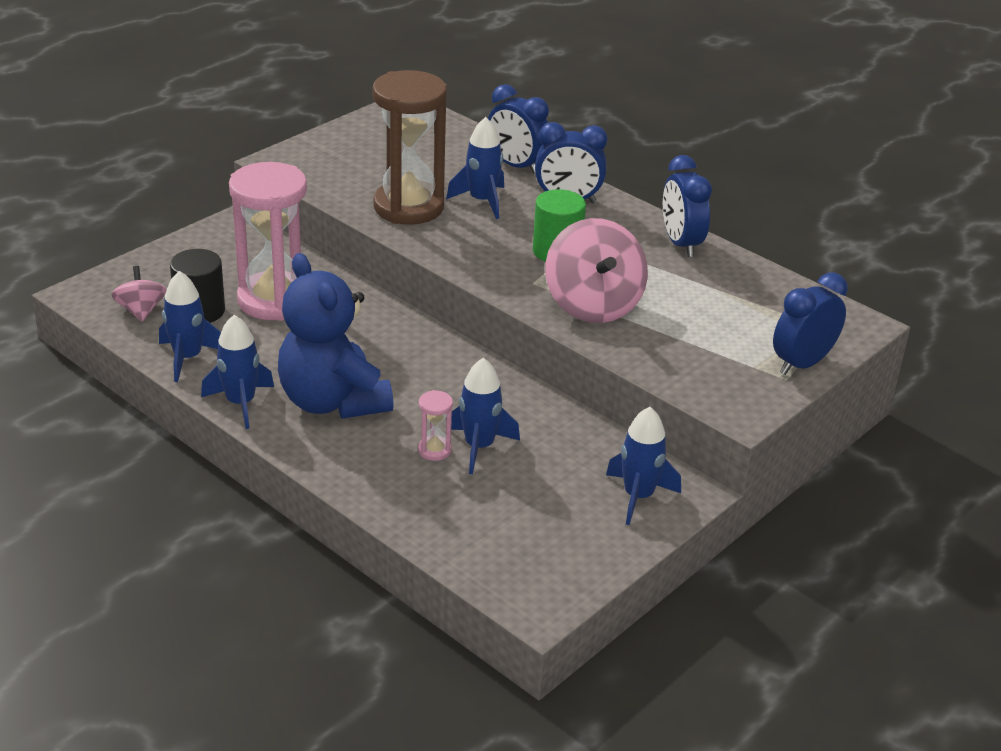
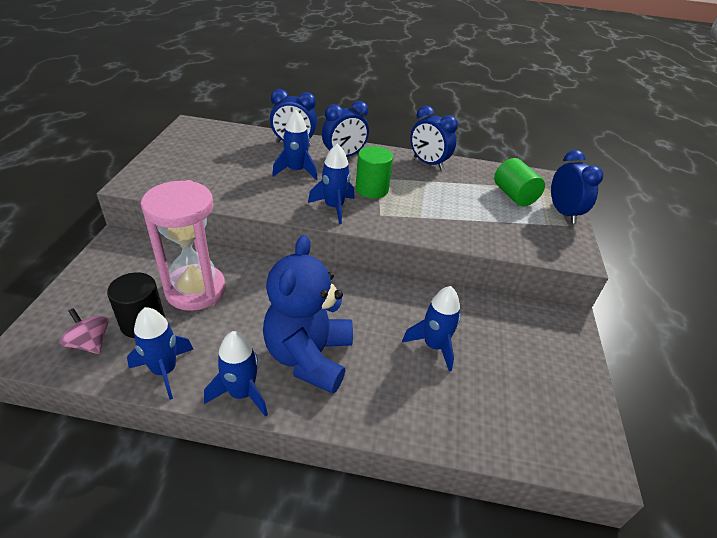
camera: 35 degrees left, 5 degrees up
blue teddy bear [278,253,394,419] -> blue teddy bear turned 75 degrees clockwise [263,235,353,394]
brown hourglass [372,70,447,225] -> none
pink hourglass [418,390,453,461] -> none
pink spinning top [545,218,648,323] -> none
blue rocket [606,407,681,525] -> blue rocket moved to [308,143,355,224]
blue clock [773,272,848,375] -> blue clock turned 150 degrees clockwise [551,150,603,224]
none -> green cylinder [494,158,545,206]

